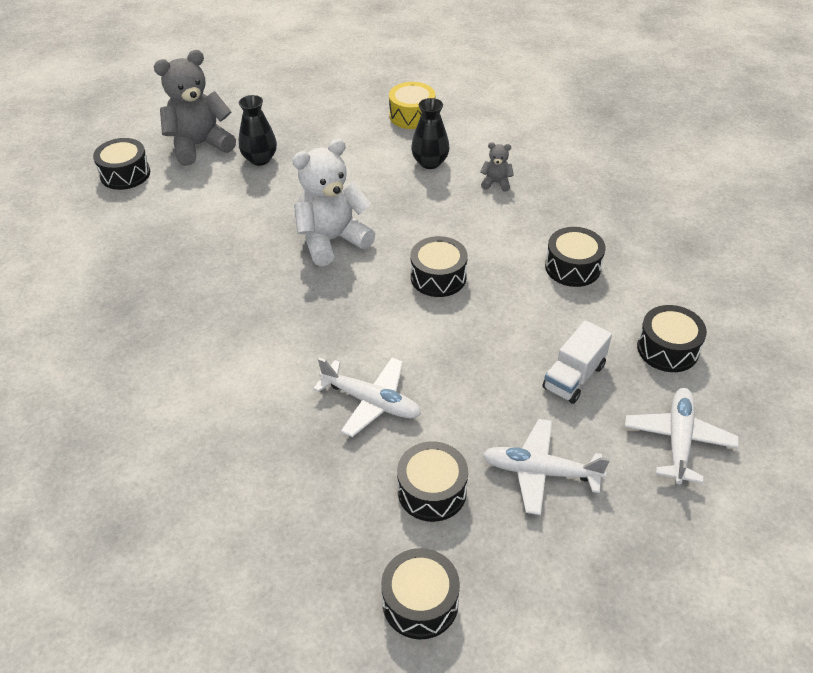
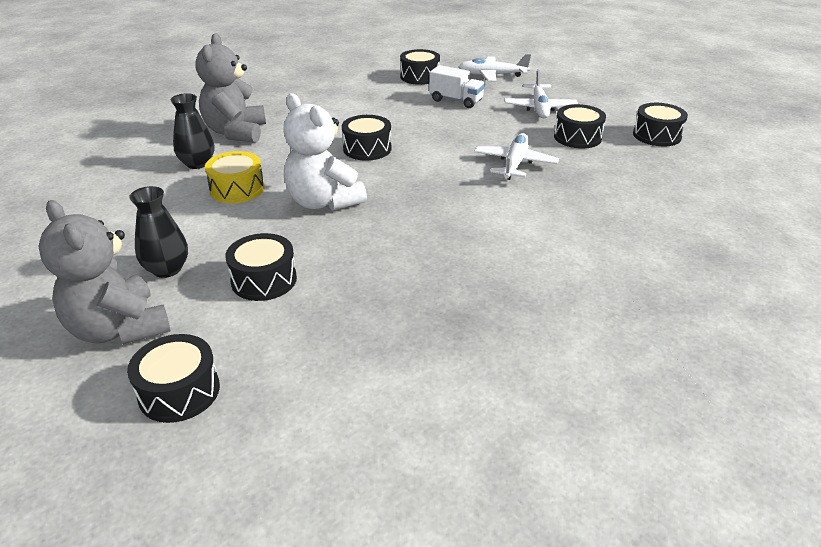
camera: 100 degrees left, 10 degrees down
yellow drum [389,82,435,129] -> yellow drum moved to [205,151,264,203]
grey teddy bear [480,142,514,192] -> grey teddy bear [195,33,266,143], size x2.25
black drum [545,227,606,287] -> black drum moved to [225,233,297,301]

